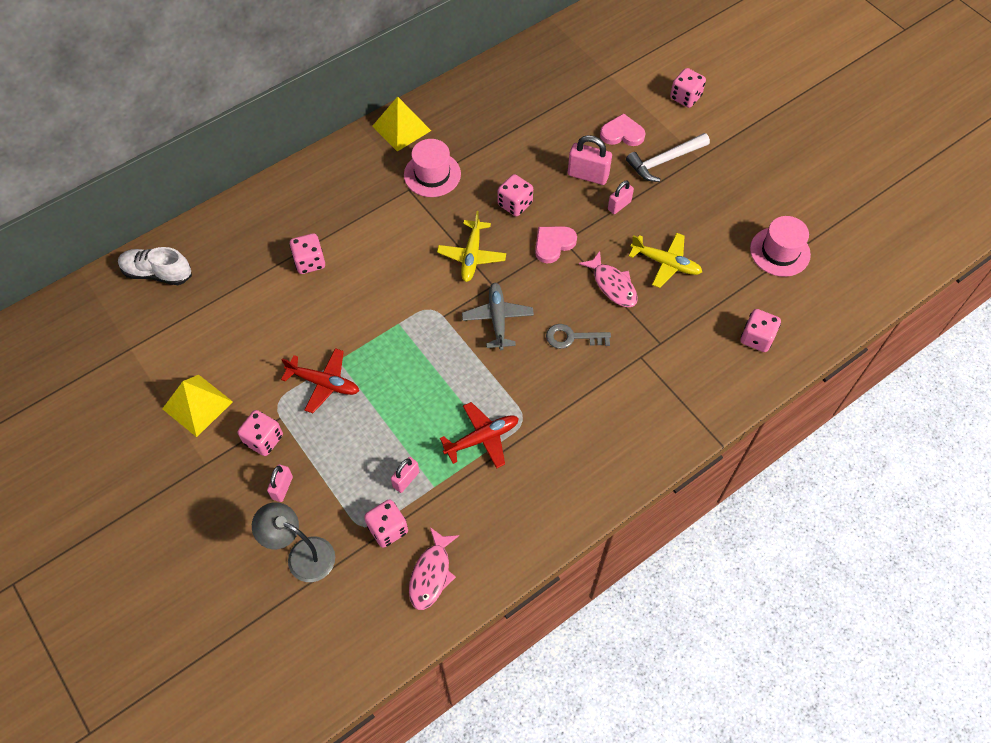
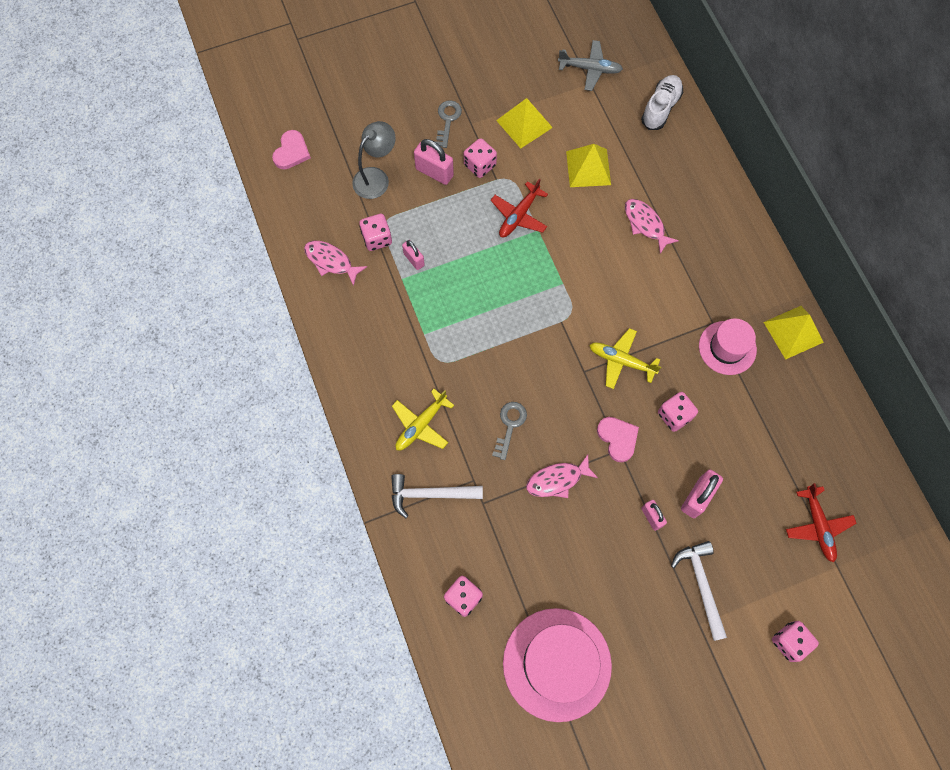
camera: 105 degrees right, 10 degrees up
pink padlock [267,465,293,502] -> pink padlock [414,139,454,185], size x1.59
pink dice [289,233,325,274] -> pink fish [625,199,679,254]
red plane [440,402,519,469] -> red plane moved to [786,483,857,563]
grey plane [462,282,534,350] -> grey plane moved to [558,40,623,91]
pink heart [600,113,646,146] -> pink heart moved to [272,130,311,169]
yellow plane [629,233,702,288] -> yellow plane moved to [392,389,454,450]
pink hat [750,216,811,277] -> pink hat [503,608,612,722], size x1.69
none -> white hammer [391,474,483,518]
none -> grey key [435,100,462,148]
none -> yellow pyramid [566,144,611,187]

